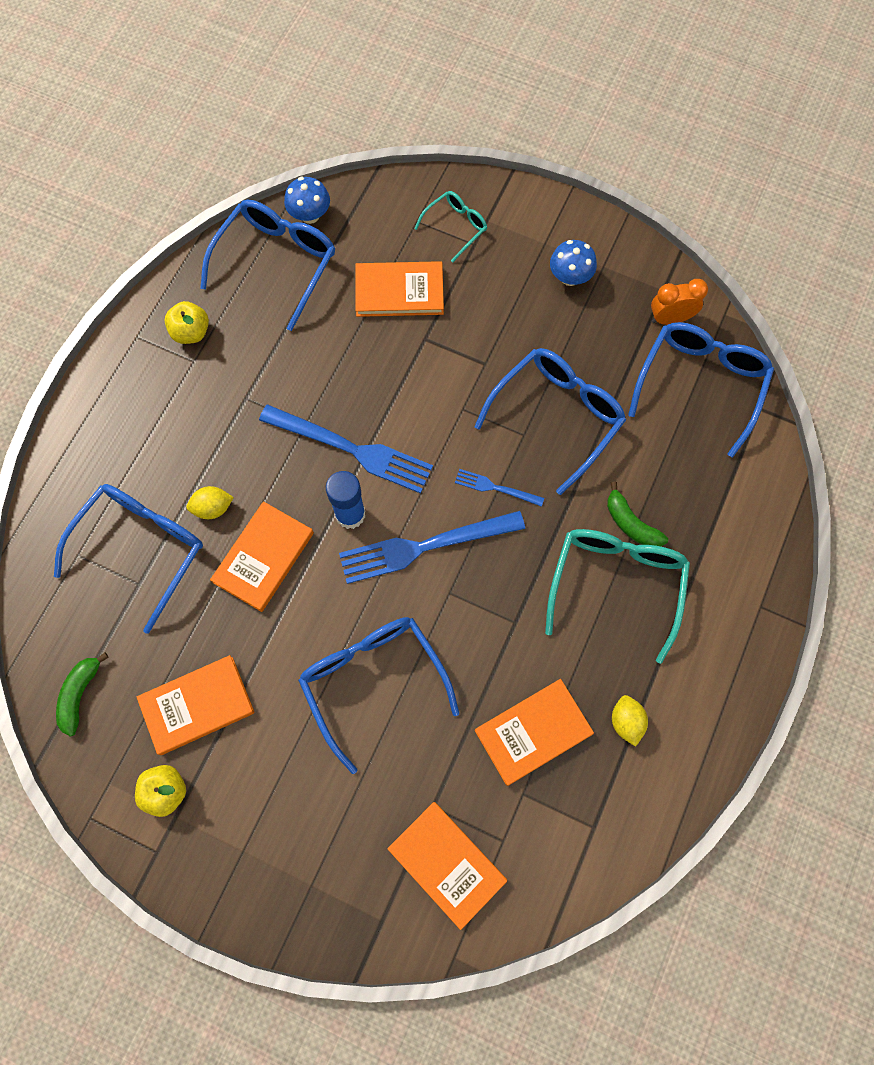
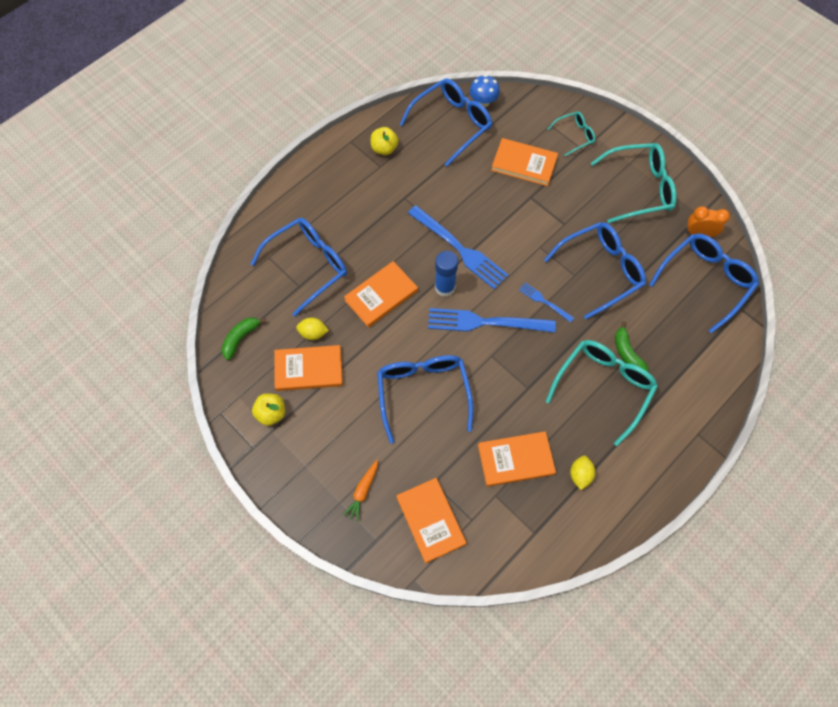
camera: 20 degrees right, 5 degrees down
yellow lemon [186,486,234,519] -> yellow lemon moved to [296,317,329,340]
blue mushroom [550,240,597,286] -> turquoise glasses [591,143,677,223]
none -> orange carrot [343,460,378,522]

